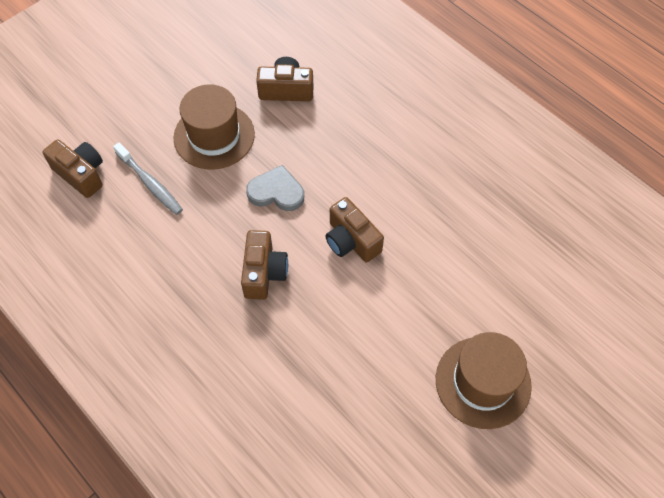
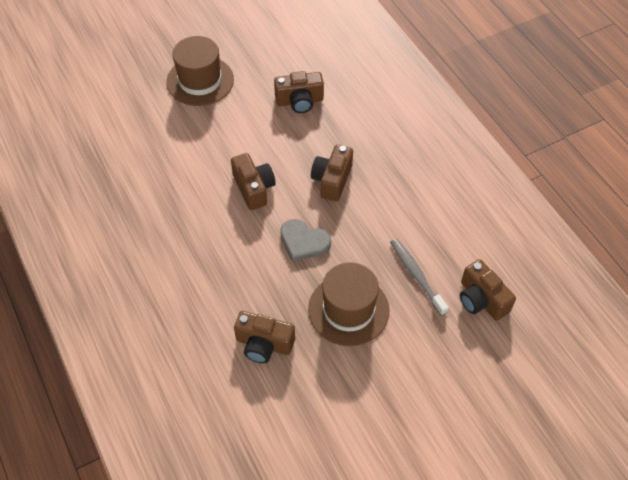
camera: 165 degrees left, 5 degrees down
none -> brown camera [274,71,324,113]

